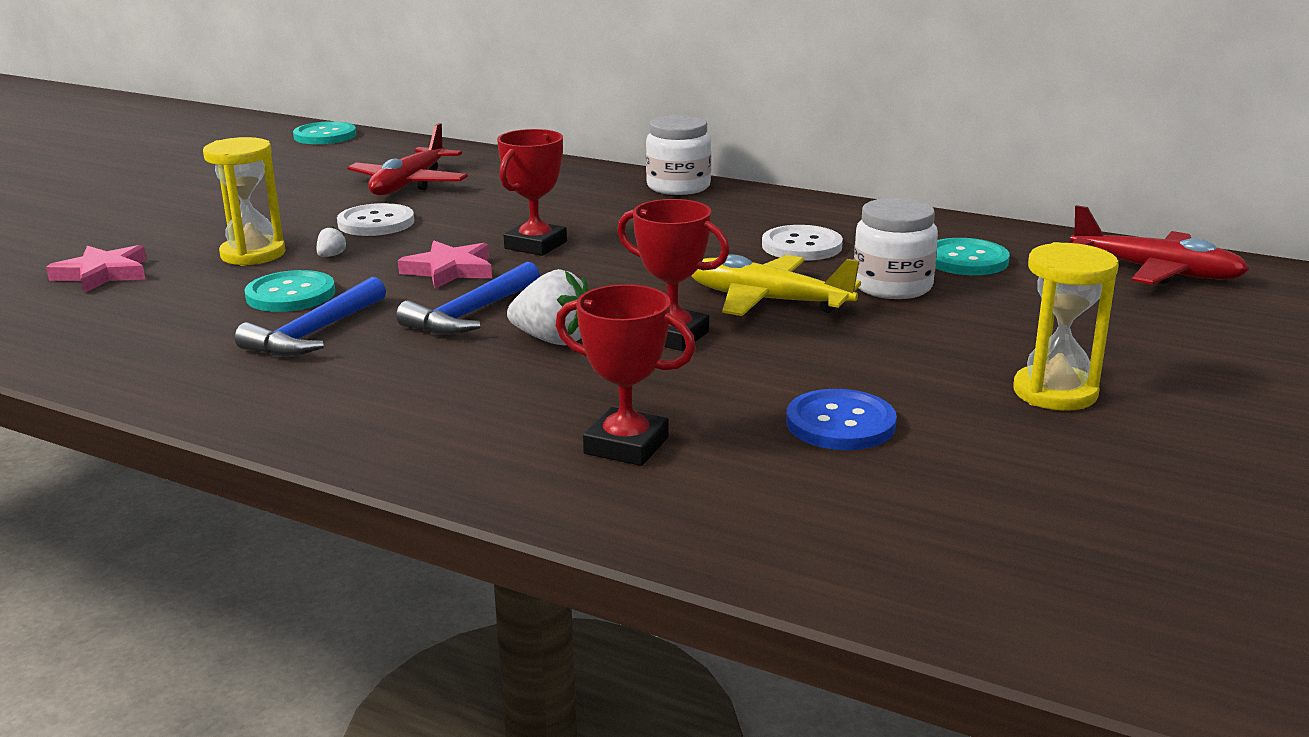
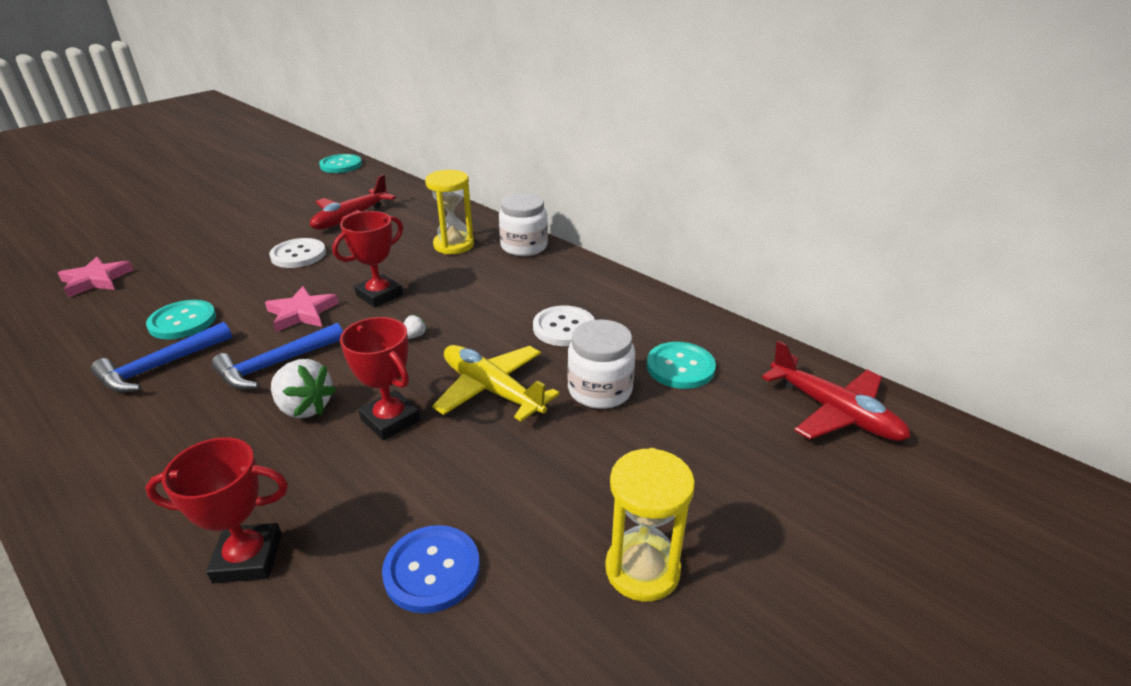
camera: 15 degrees right, 10 degrees up
yellow hourglass [203,137,285,266] -> yellow hourglass moved to [425,170,474,254]
white strawberry [317,226,347,257] -> white strawberry moved to [404,315,427,339]
red trophy [556,284,696,466] -> red trophy turned 45 degrees counterclockwise [145,437,288,583]

